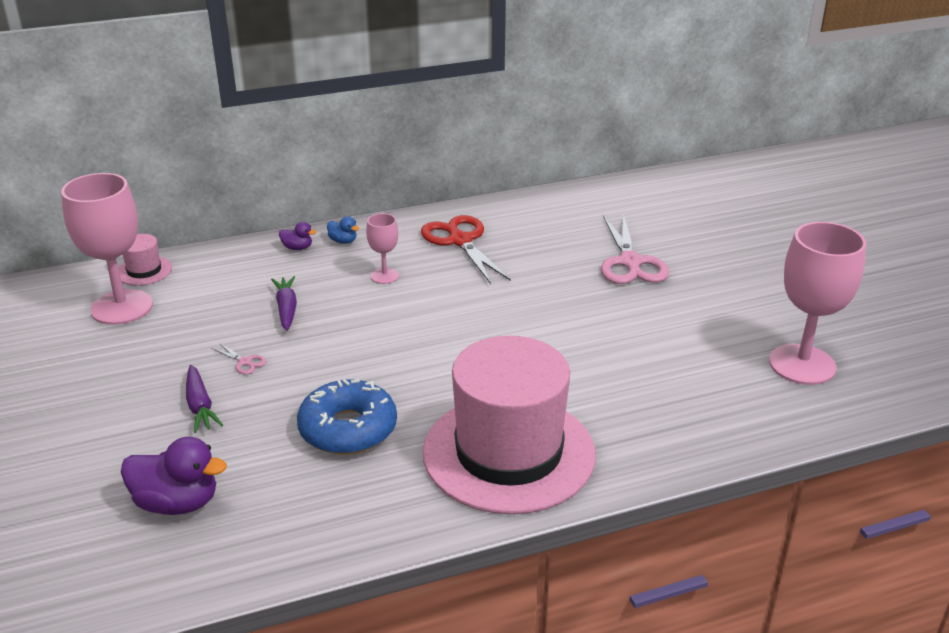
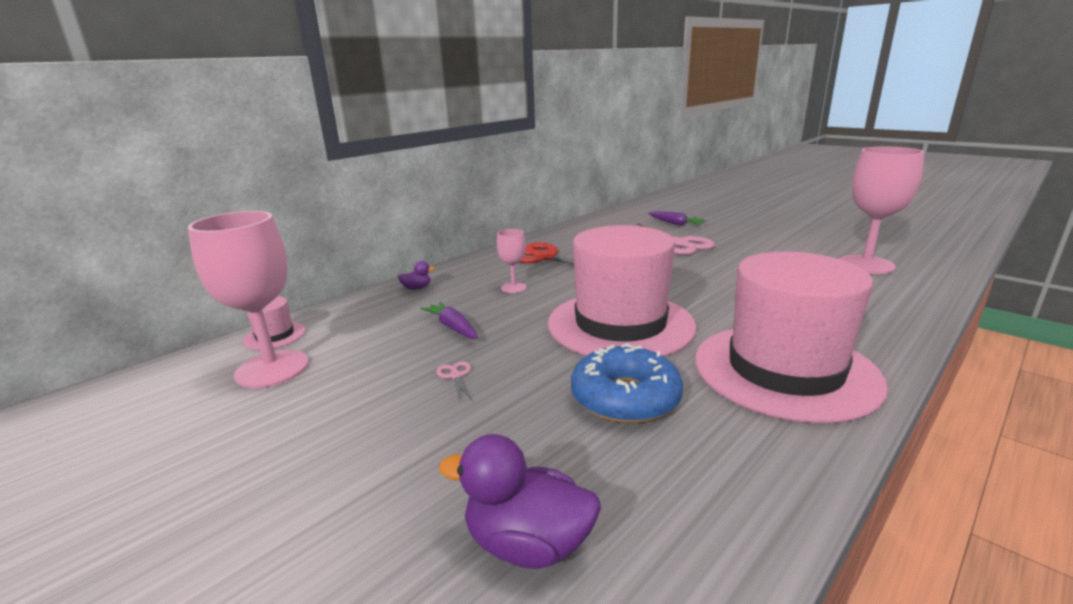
camera: 25 degrees left, 10 degrees down
purple duck [121,437,227,515] -> purple duck turned 150 degrees counterclockwise [439,434,601,569]
purple carrot [186,365,223,433] -> purple carrot moved to [648,211,707,226]
pink scissors [212,343,266,374] -> pink scissors turned 120 degrees counterclockwise [436,362,471,402]
blue duck [327,216,359,244] -> none
none -> pink hat [548,225,697,356]

